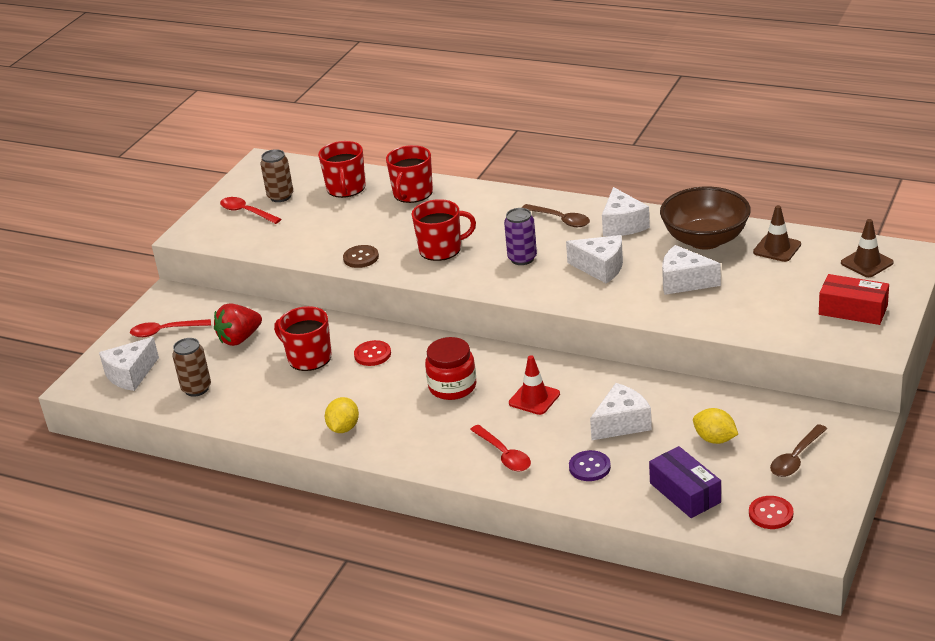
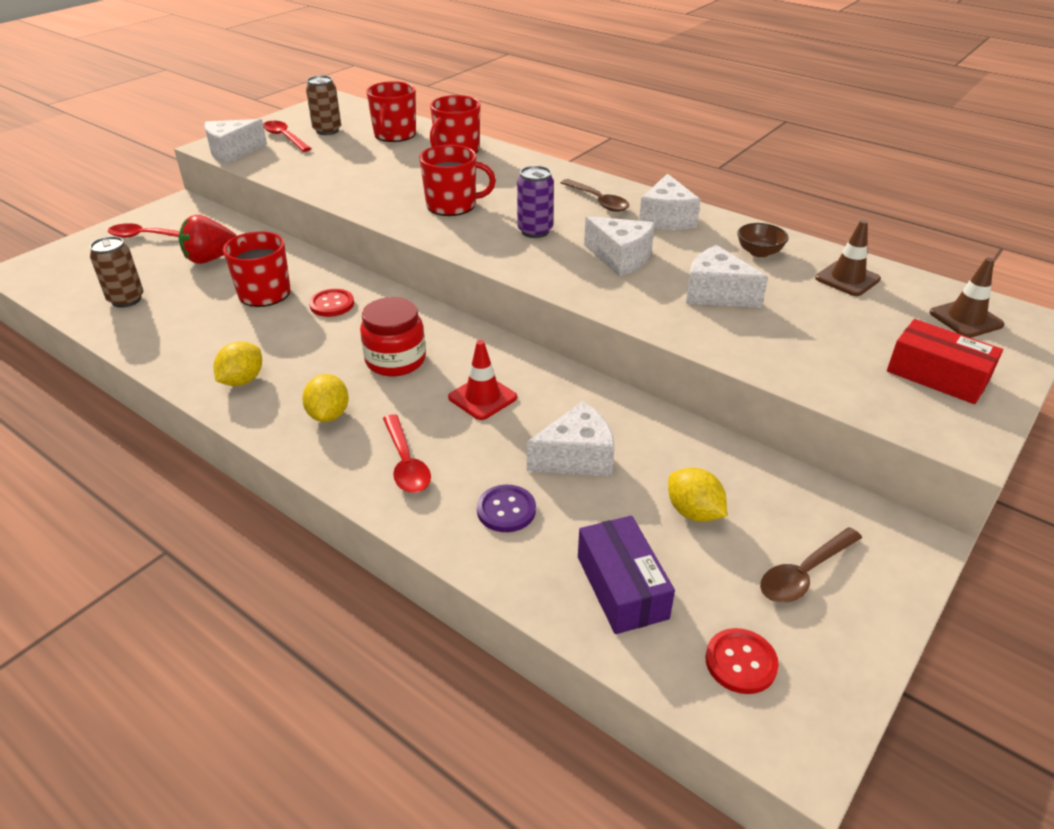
camera: 10 degrees right, 5 degrees up
white cheese [99,337,159,391] -> white cheese moved to [204,119,267,164]
brown button [343,245,379,268] -> none
brown bowl [660,187,751,250] -> brown bowl [737,223,789,257], size x0.45
none -> yellow lemon [302,374,349,422]

